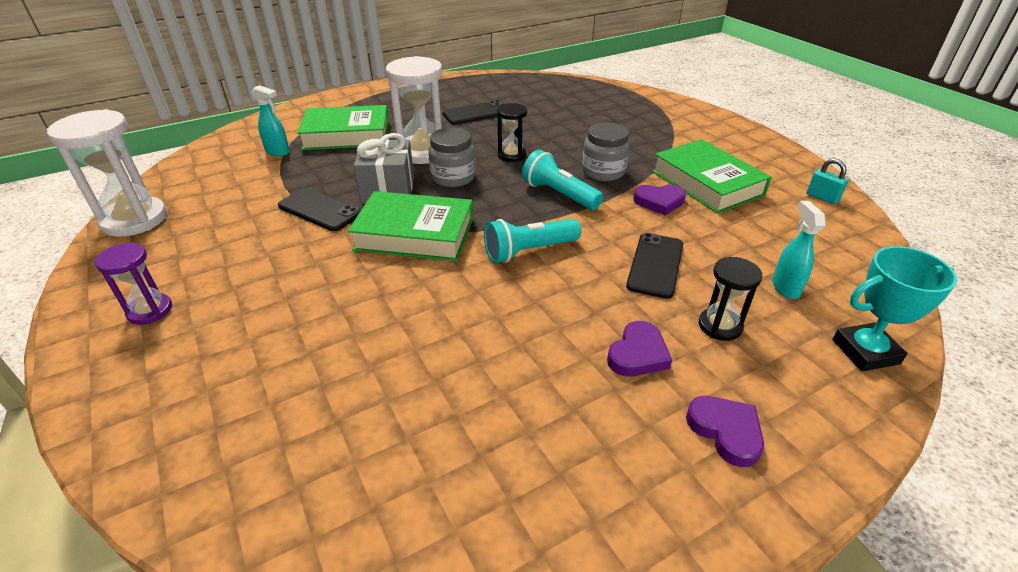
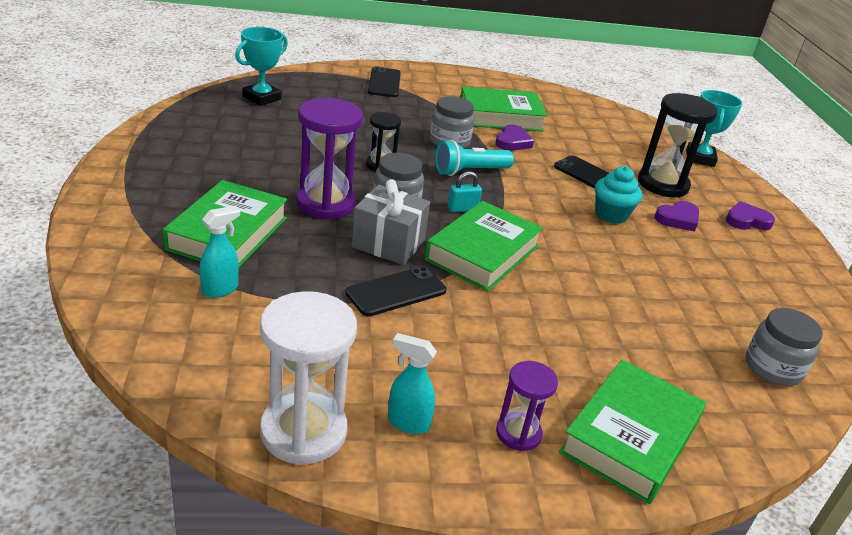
camera: 70 degrees left, 5 degrees down
white hourglass [386,56,442,164] -> purple hourglass [296,98,363,219]
black phone [443,100,503,125] -> black phone moved to [368,66,401,97]
turquoise flashlight [484,219,581,263] -> none
purple heart [607,321,672,377] -> purple heart turned 90 degrees clockwise [654,201,699,232]
black hourglass [699,257,763,341] -> black hourglass [638,93,718,198], size x1.79
turquoise spray bottle [772,201,826,299] -> turquoise spray bottle moved to [388,333,437,434]
turquoise padlock [807,158,848,204] -> turquoise padlock moved to [448,171,482,212]
none -> turquoise trophy [235,27,288,106]
none -> green book [559,360,706,504]
none -> turquoise cupcake [595,166,642,224]
none -> grey jar [746,308,823,386]

